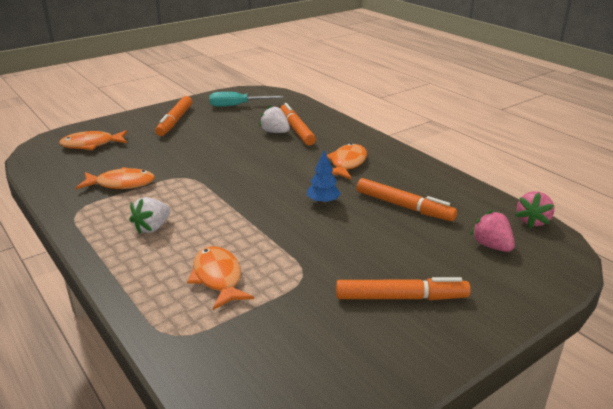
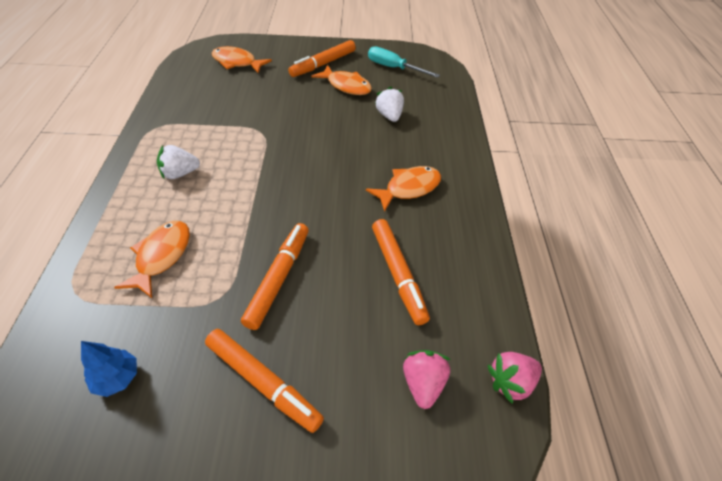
camera: 35 degrees right, 20 degrees up
orange fish [76,167,155,189] -> orange fish moved to [311,65,372,95]
orange marker [280,103,316,146] -> orange marker moved to [241,223,309,330]
blue tree [307,150,341,204] -> blue tree moved to [81,341,137,397]

